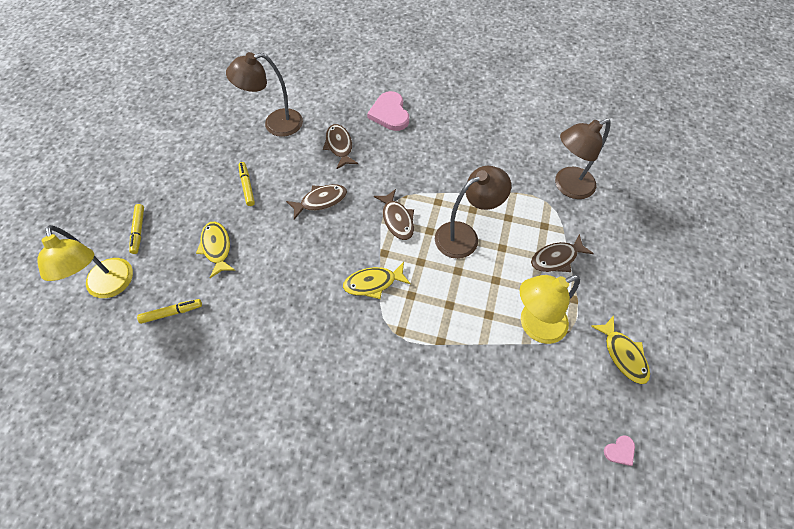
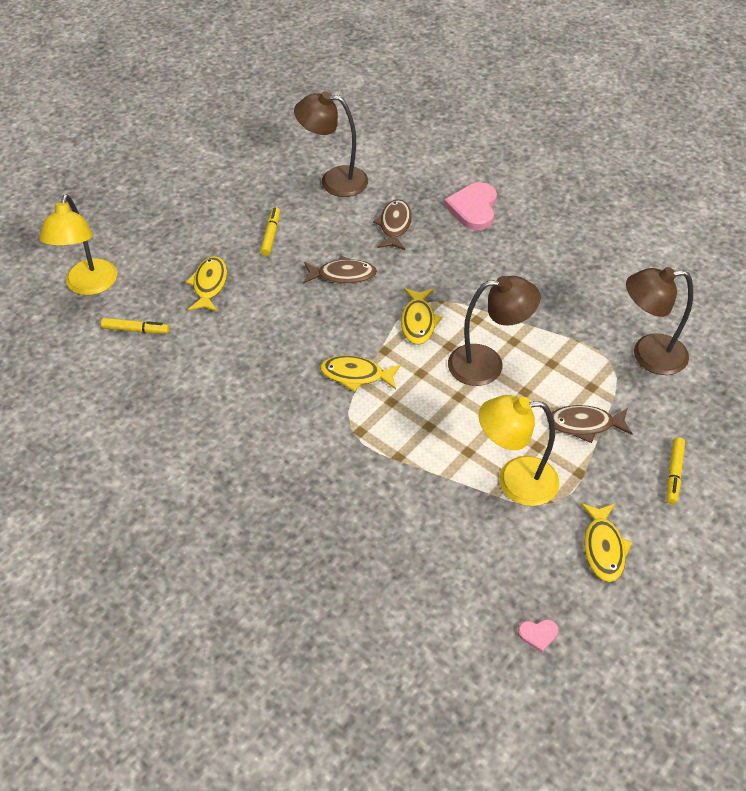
camera: 25 degrees right, 10 degrees down
yellow marker [129,204,144,254] -> yellow marker moved to [666,437,685,504]
brown fish [374,189,414,240] -> yellow fish [401,288,443,345]

